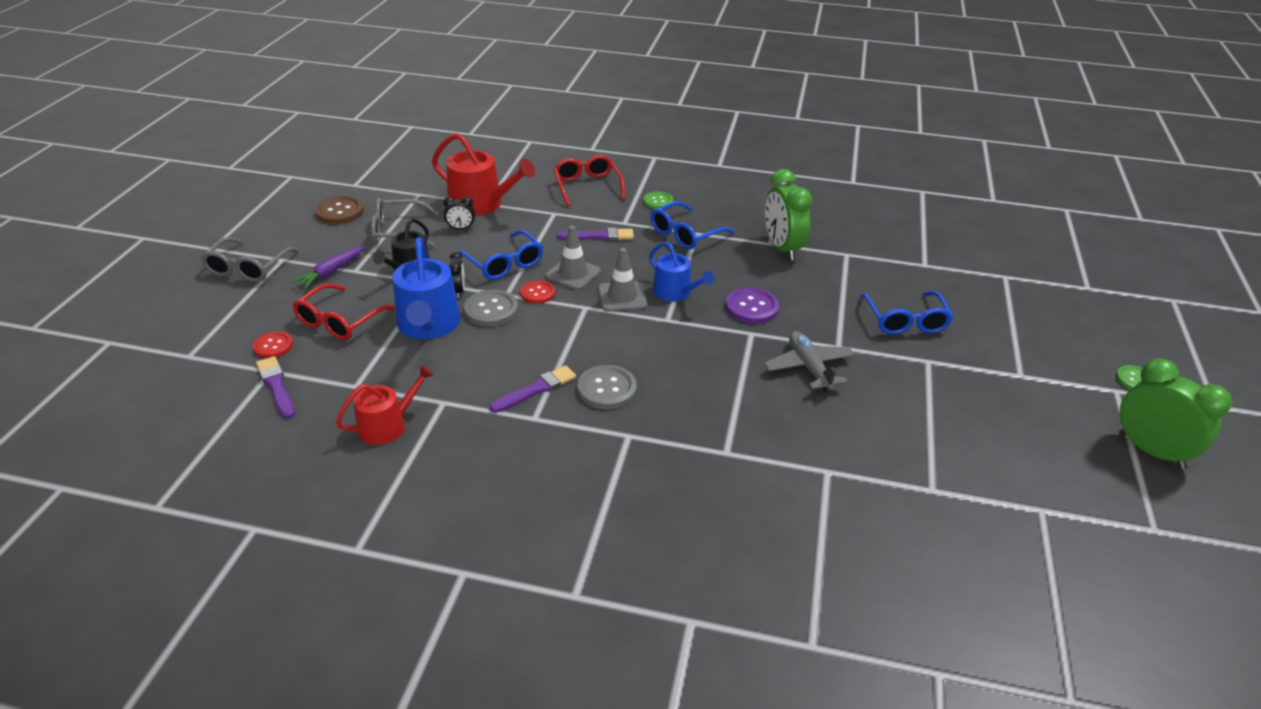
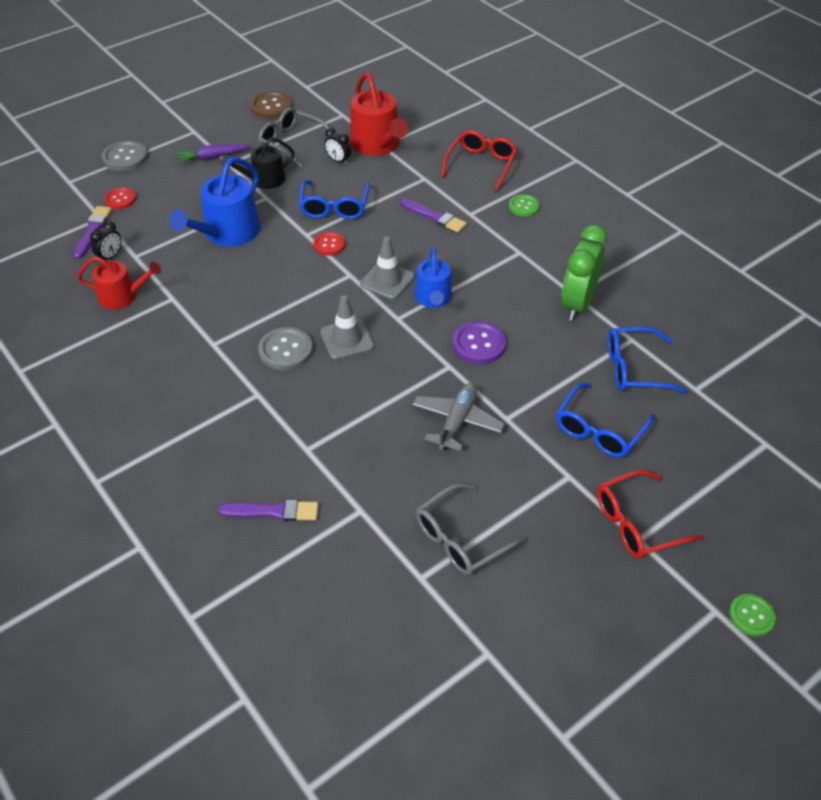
camera: 40 degrees right, 10 degrees up
grey glasses [201,237,299,282] -> grey glasses moved to [416,483,528,575]
red glasses [293,283,396,340] -> red glasses moved to [597,470,704,559]
black clock [449,252,465,298] -> black clock moved to [90,221,122,260]
grey button [464,290,518,327] -> grey button moved to [102,141,148,171]
purple brush [489,365,576,413] -> purple brush moved to [218,500,319,521]
grey traffic cone [545,226,601,290] -> grey traffic cone moved to [320,295,374,360]
blue glasses [650,201,734,249] -> blue glasses moved to [608,327,688,394]
green clock [1119,358,1232,469] -> none

